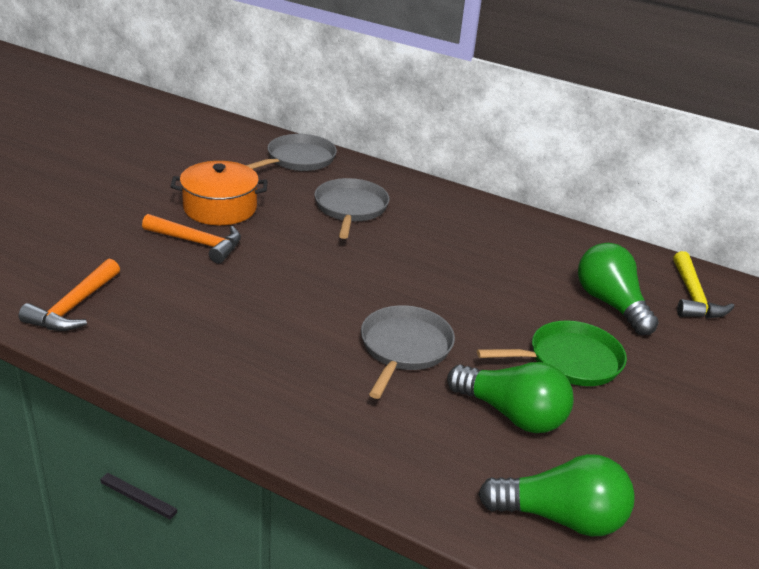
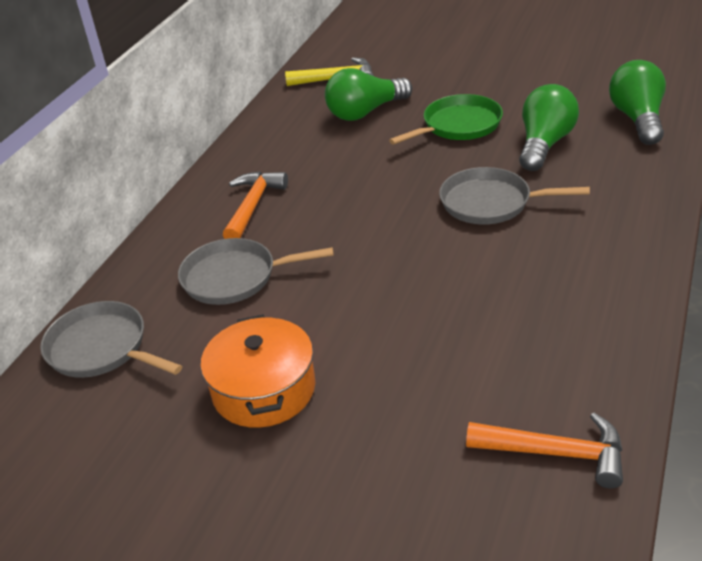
camera: 90 degrees left, 5 degrees up
orange hammer [142,214,241,263] -> orange hammer moved to [223,171,288,239]
green pan [477,321,627,386] -> green pan turned 75 degrees clockwise [389,94,503,145]

